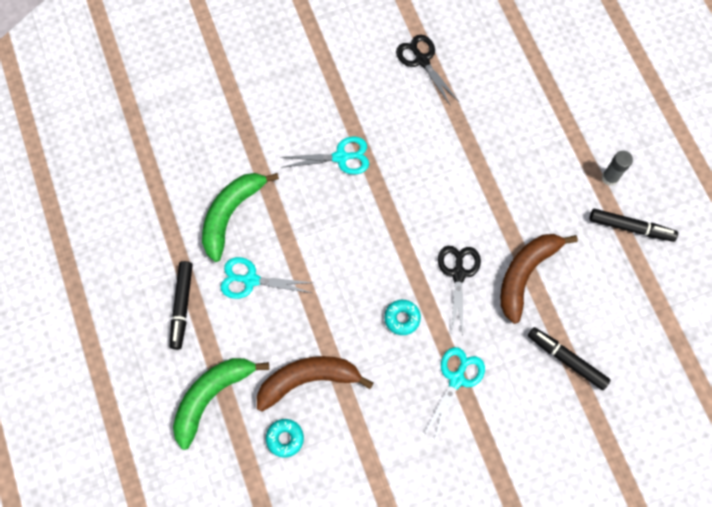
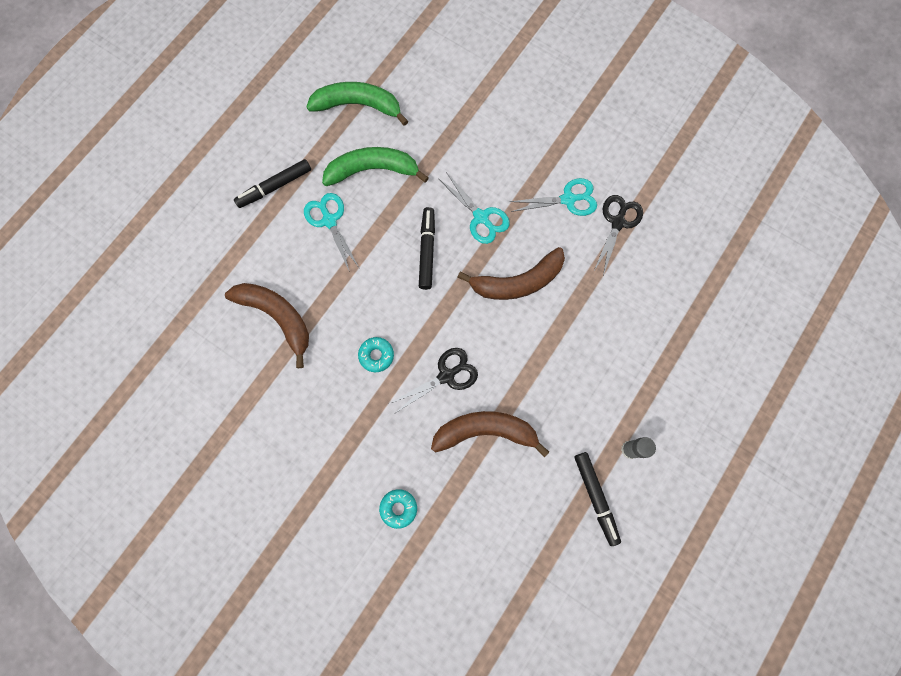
camera: 55 degrees right, 5 degrees up
green banana [173,358,269,450] -> green banana moved to [306,82,408,126]
turquoise donut [266,419,304,458] -> turquoise donut moved to [379,489,417,529]
turquoise scissors [425,347,485,439] -> turquoise scissors moved to [509,178,597,216]
black marker [528,327,610,390] -> black marker moved to [419,207,435,290]
none -> brown banana [457,247,565,300]

